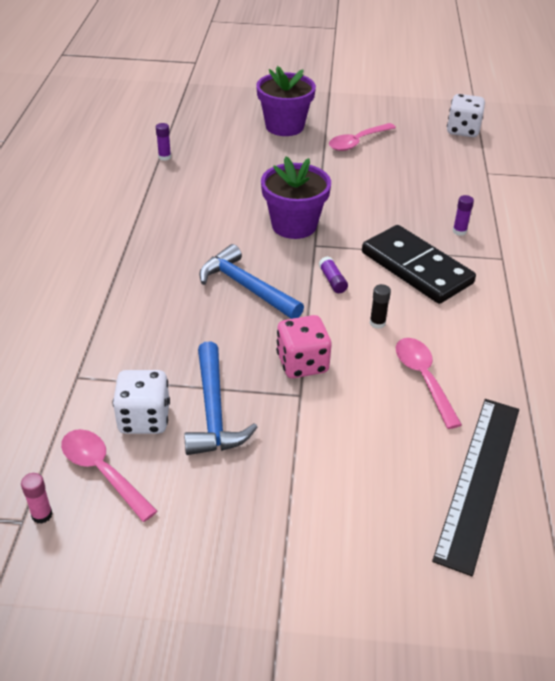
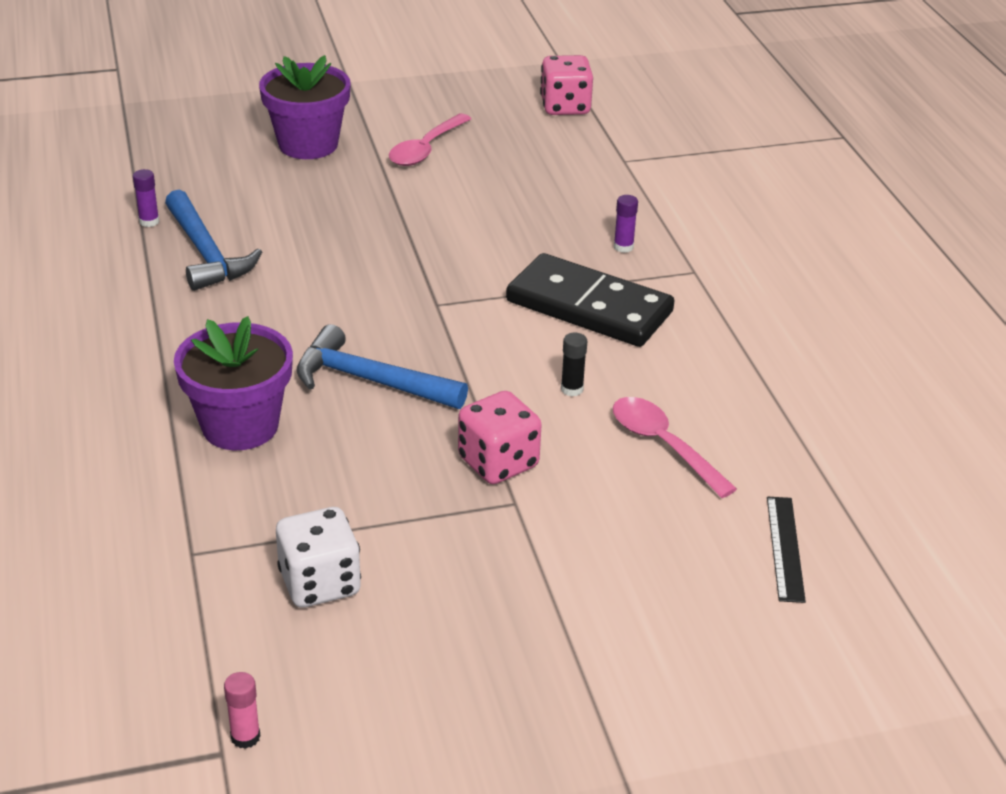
camera: 20 degrees left, 5 degrees down
pink spoon [61,429,157,522] -> none
blue hammer [184,341,258,455] -> blue hammer moved to [165,190,262,291]
purple flower pot [261,157,331,239] -> purple flower pot moved to [174,316,293,450]
purple glue stick [319,256,348,293] -> none
black ruler [432,399,519,576] -> black ruler [767,497,806,603], size x0.52
white dice [447,94,485,137] -> pink dice [540,55,593,115]

